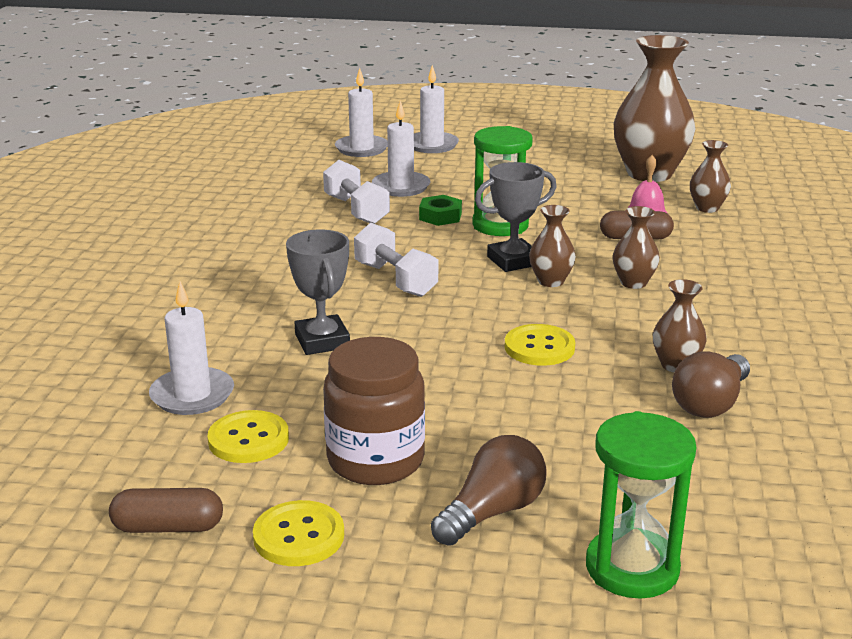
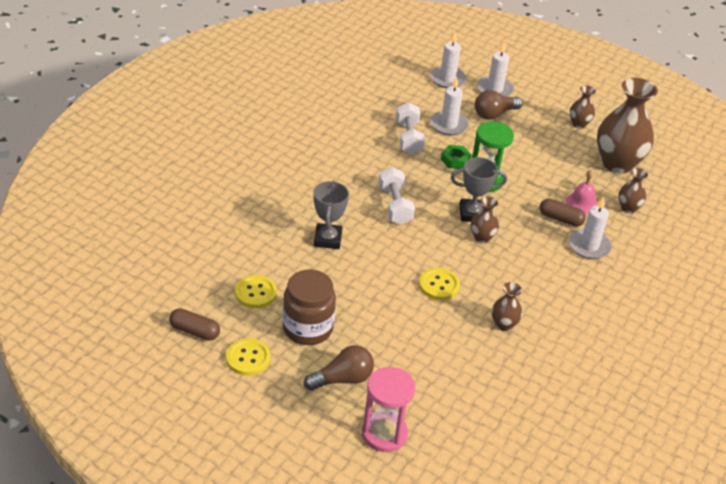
camera: 20 degrees right, 15 degrees up
white candle [149,281,234,415] -> white candle moved to [569,197,612,259]
green hourglass [586,411,696,599] -> pink hourglass [362,367,415,452]
brown vase [613,206,660,289] -> brown vase moved to [570,85,596,128]
brown light bulb [672,351,750,418] -> brown light bulb moved to [475,90,523,120]

